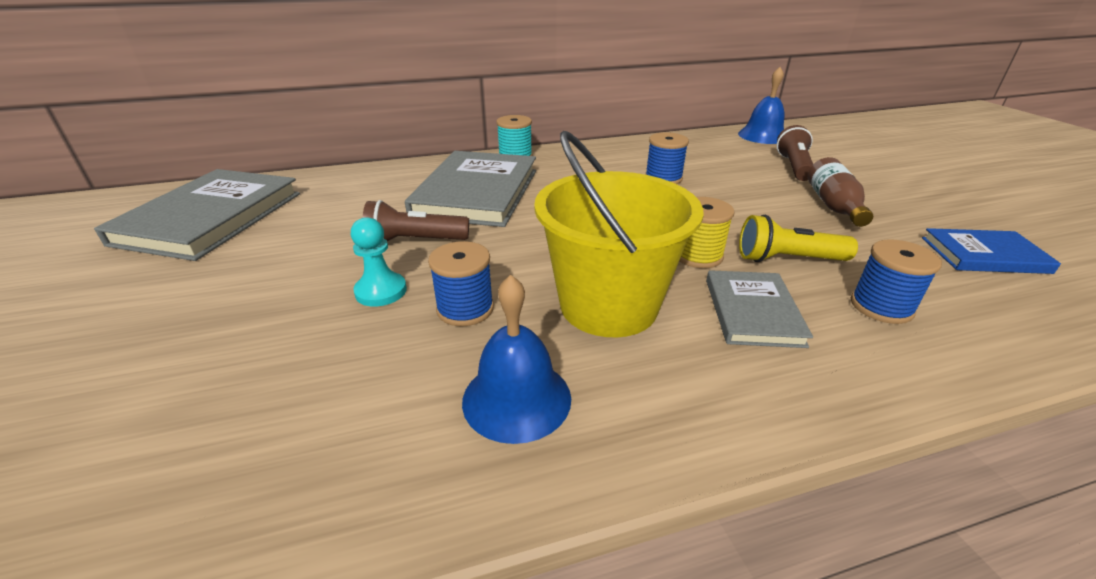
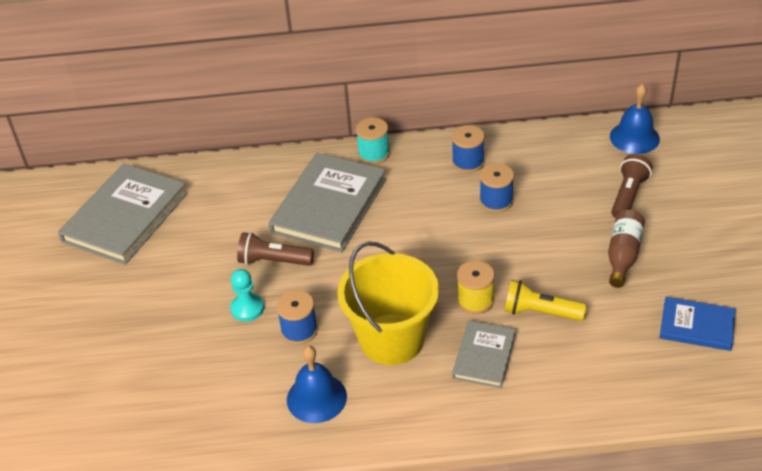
camera: 15 degrees right, 10 degrees up
blue spool [851,239,942,324] -> blue spool moved to [452,125,485,173]

